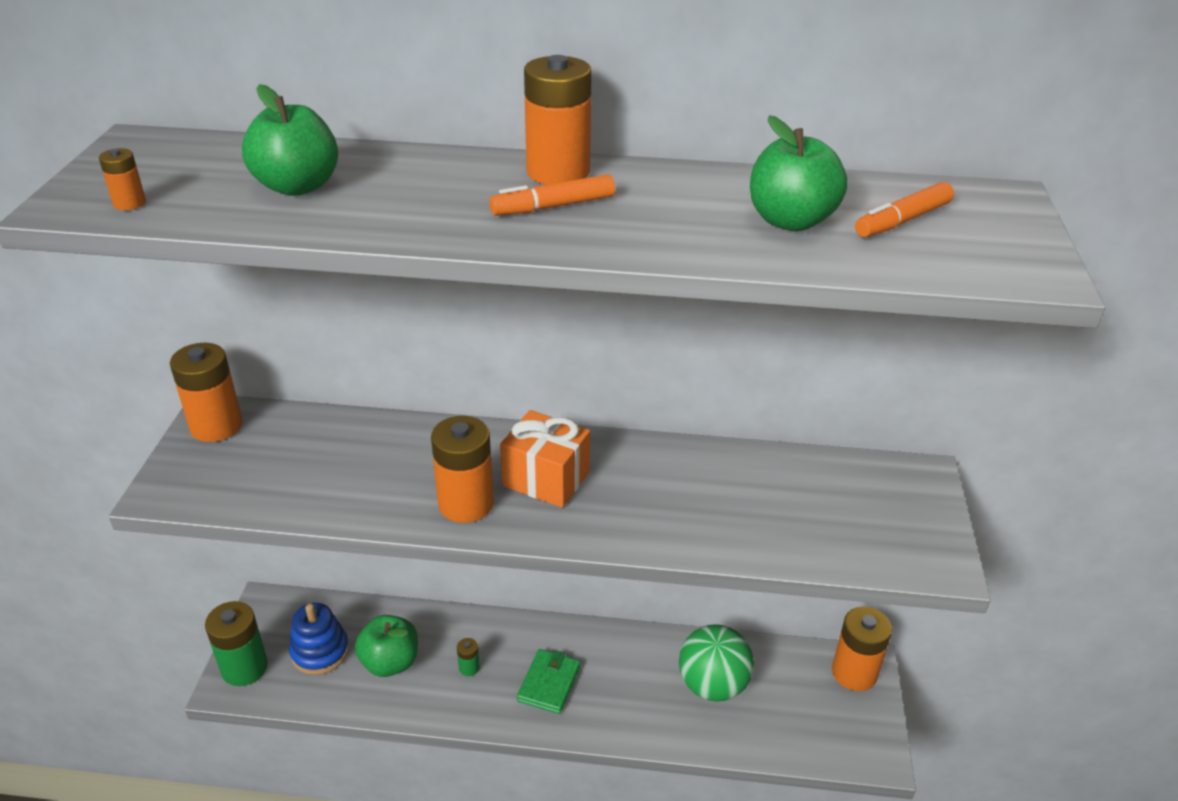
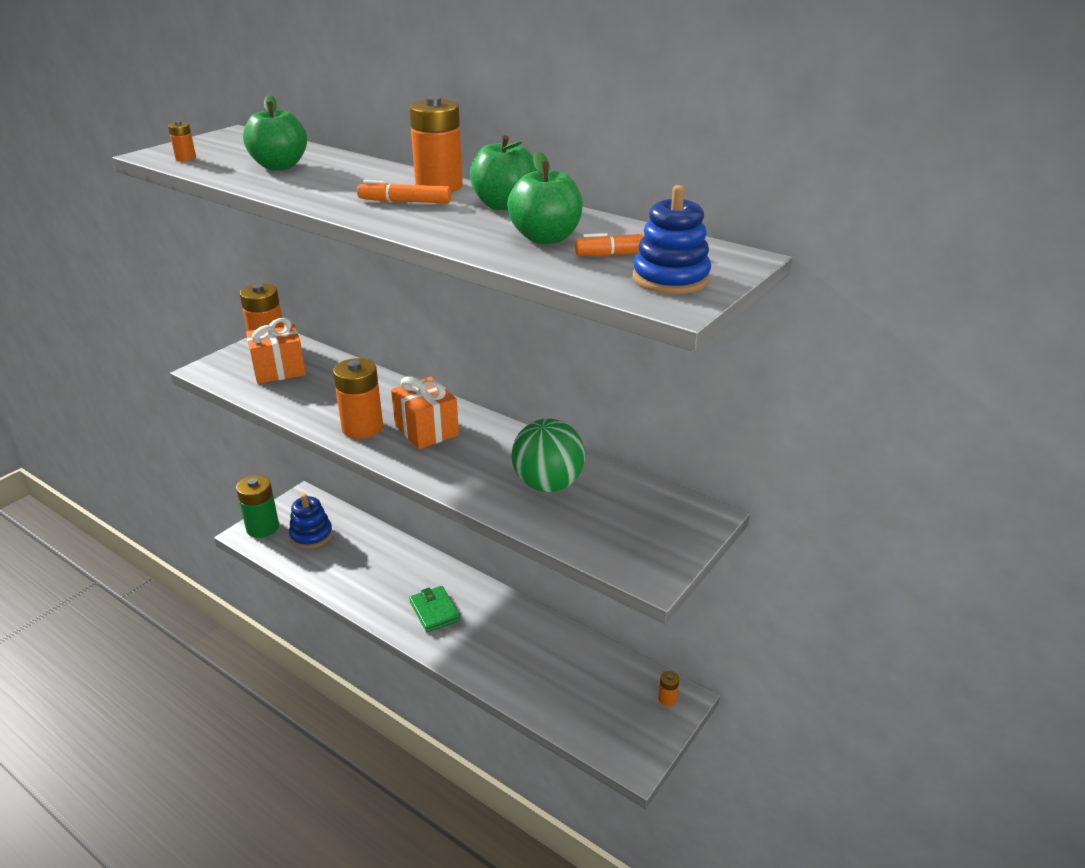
camera: 30 degrees right, 5 degrees down
green apple [355,615,418,677] -> green apple moved to [470,135,537,210]
green battery [457,638,480,676] -> none
green wallet [517,649,580,714] -> green wallet turned 75 degrees counterclockwise [409,586,460,632]
green ball [679,624,754,702] -> green ball moved to [512,419,585,492]
orange battery [832,607,892,691] -> orange battery [658,671,679,706], size x0.46
none -> orange gift [246,318,306,384]
none -> blue stacking toy [633,185,711,294]

